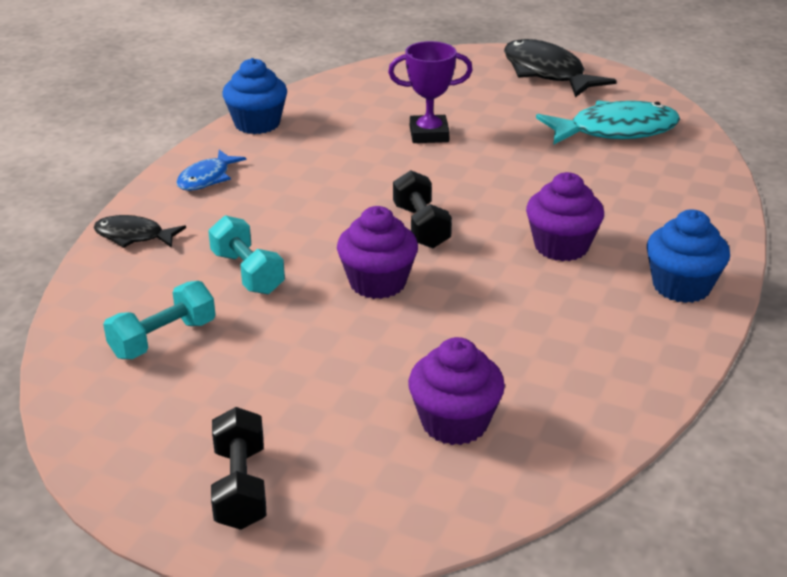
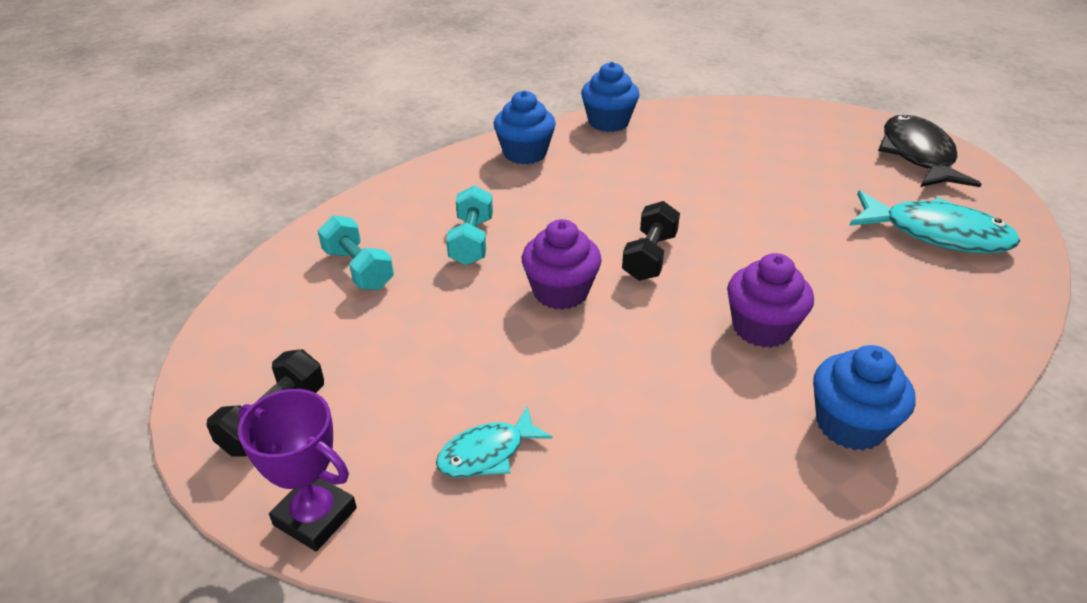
camera: 35 degrees right, 5 degrees up
black fish [94,215,186,248] -> none
turquoise dumbbell [103,281,216,359] -> turquoise dumbbell turned 60 degrees clockwise [318,215,394,290]
blue fish [176,150,246,191] -> blue cupcake [494,90,556,164]
purple trophy [388,41,473,143] -> purple trophy moved to [238,389,357,551]
purple cupcake [408,337,505,445] -> turquoise fish [436,406,553,478]

